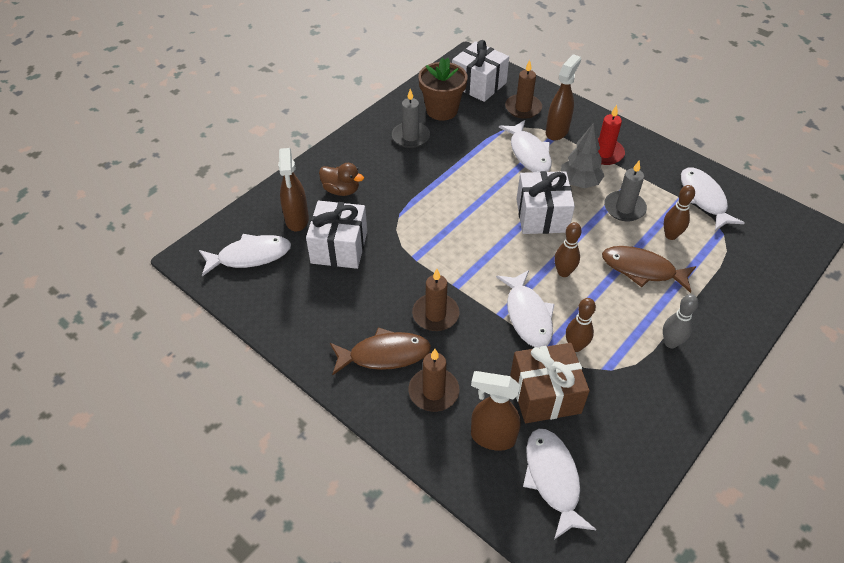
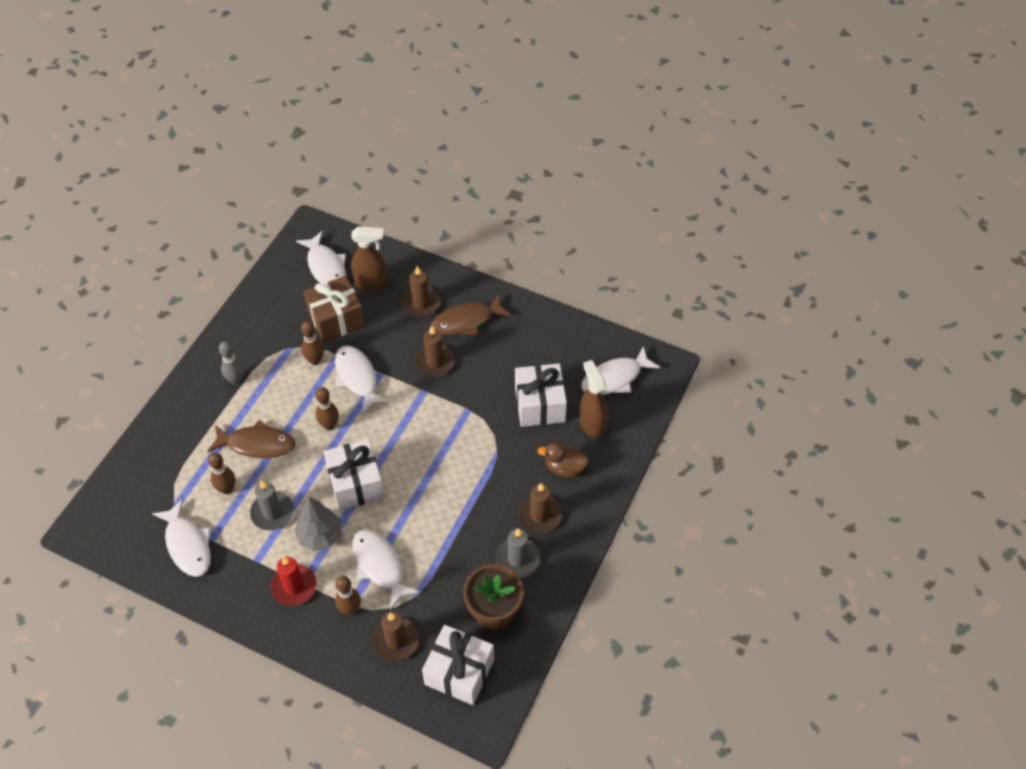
camera: 165 degrees right, 5 degrees up
brown spray bottle [546,54,581,140] -> brown bowling pin [335,576,361,616]
none -> brown candle [518,483,562,533]

